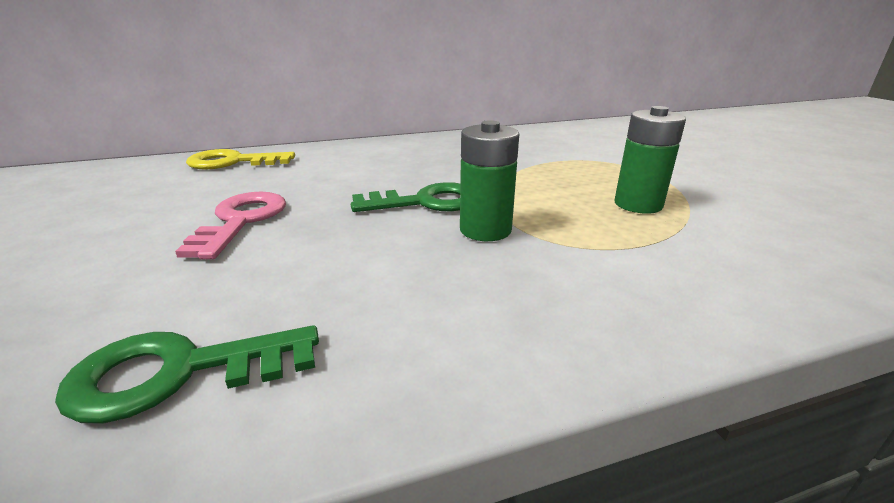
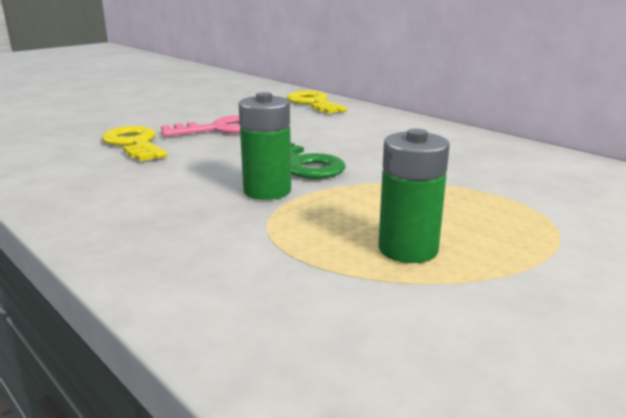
camera: 65 degrees right, 5 degrees down
green key [55,325,319,424] -> none
none -> yellow key [102,126,167,161]

